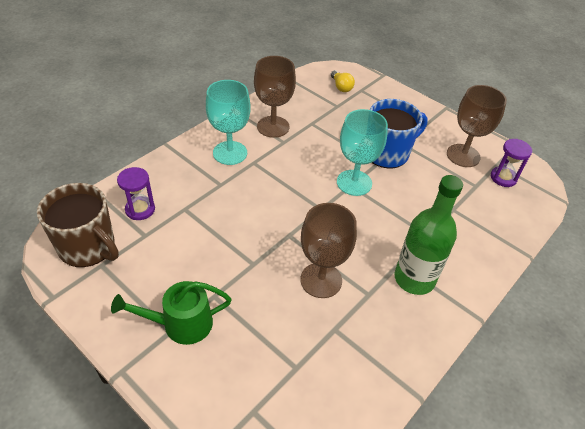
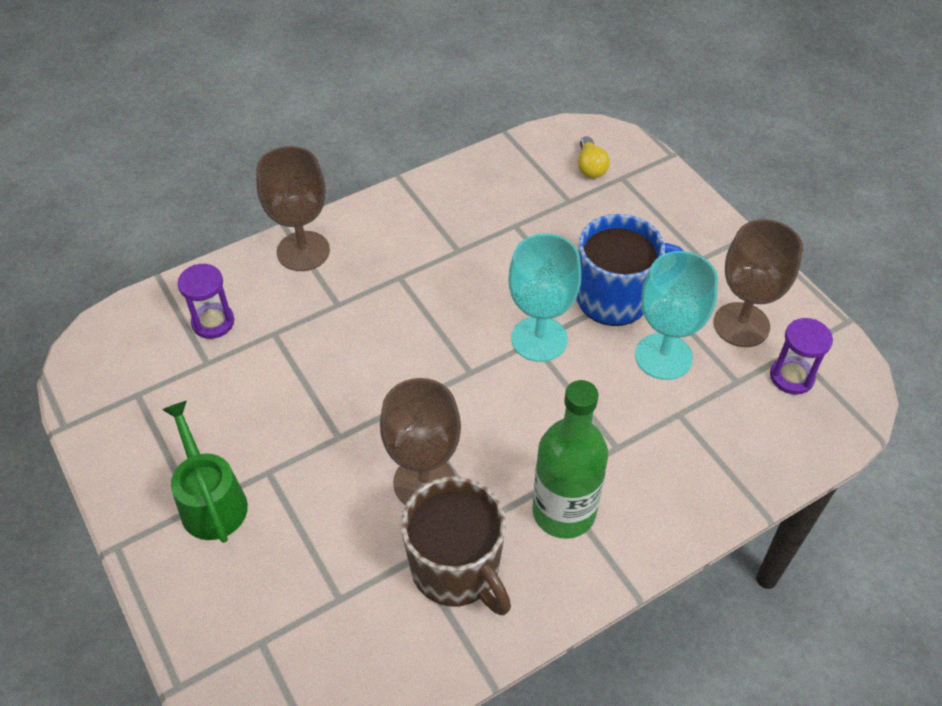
camera: 20 degrees right, 5 degrees up
brown mug [37,183,119,267] -> brown mug moved to [401,477,511,615]
green watering can [111,281,232,345] -> green watering can turned 60 degrees clockwise [162,401,248,543]
turquoise goblet [206,80,251,165] -> turquoise goblet moved to [635,251,718,380]
brown goblet [254,56,296,138] -> brown goblet moved to [256,146,330,271]

